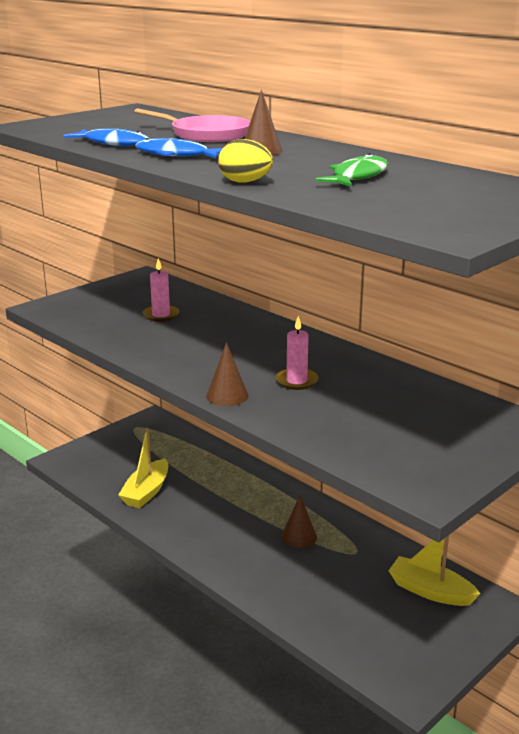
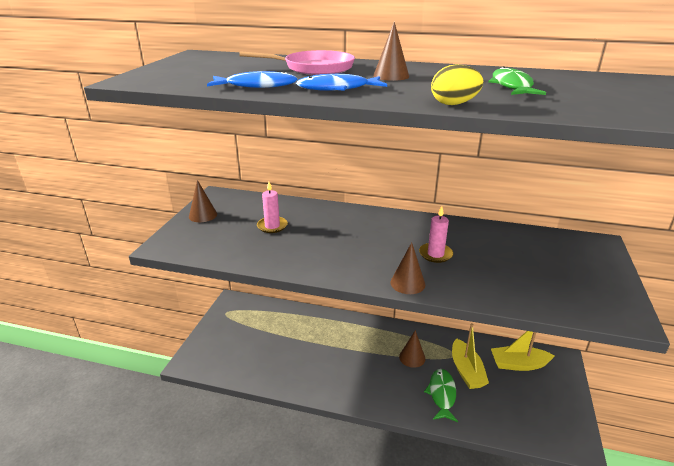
camera: 30 degrees left, 5 degrees up
yellow boat [118,428,168,508] -> yellow boat moved to [452,323,489,389]
none -> brown cone [189,180,217,222]
none -> green fish [424,369,458,422]

